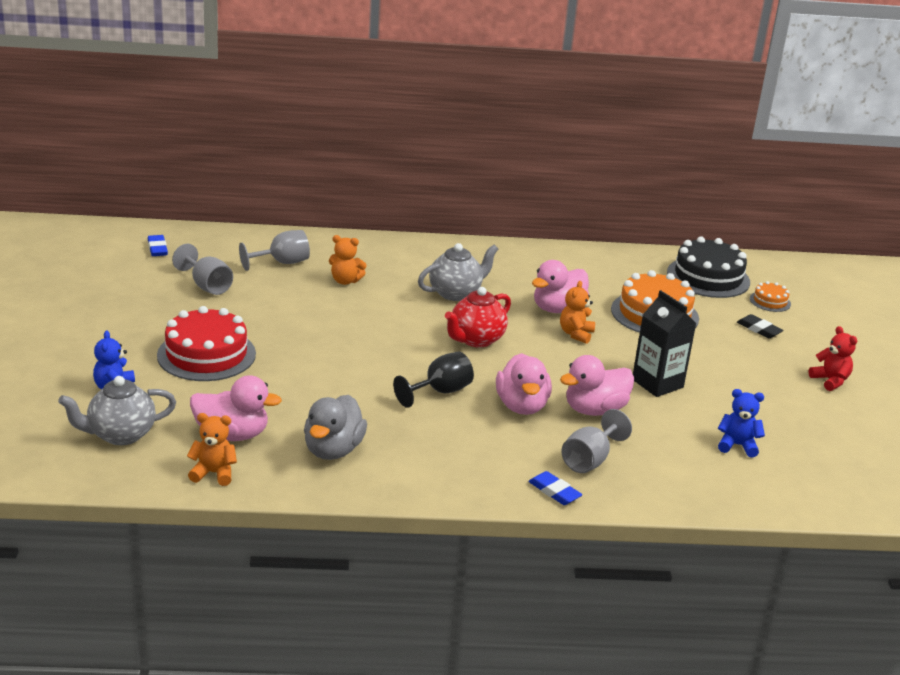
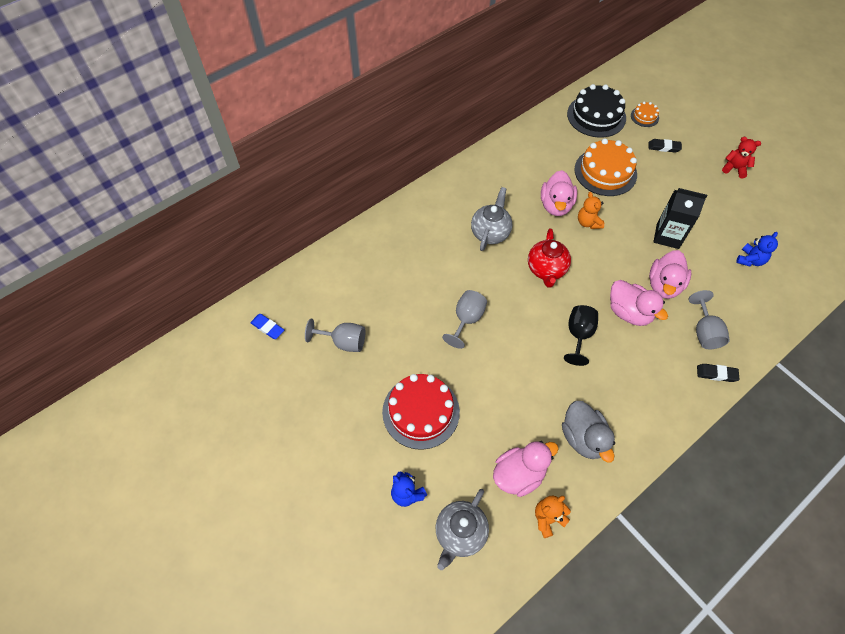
camera: 35 degrees left, 30 degrees up
grey goblet [239,230,310,271] -> grey goblet moved to [442,290,487,349]
orange teddy bear [329,235,367,285] -> none
blue eraser [528,471,583,505] -> black eraser [697,364,740,382]
blue teddy bear [718,389,765,457] -> blue teddy bear turned 150 degrees clockwise [736,232,778,267]

